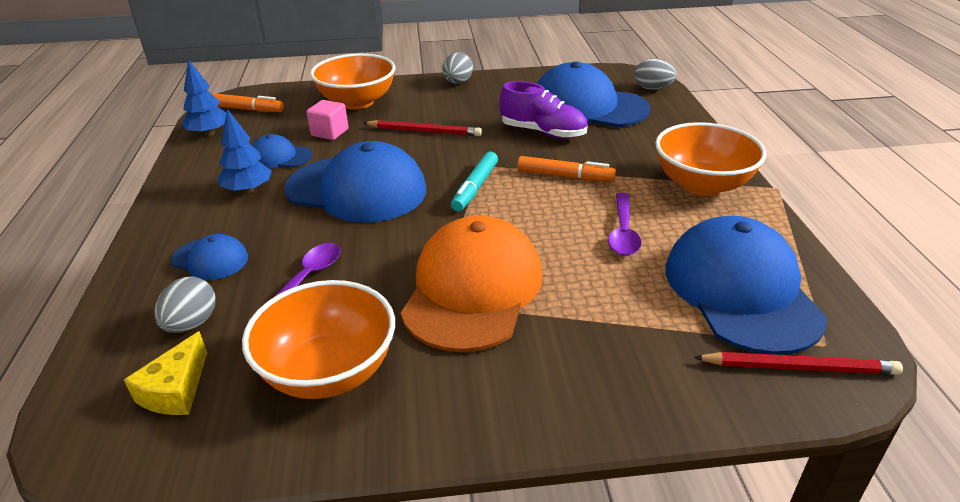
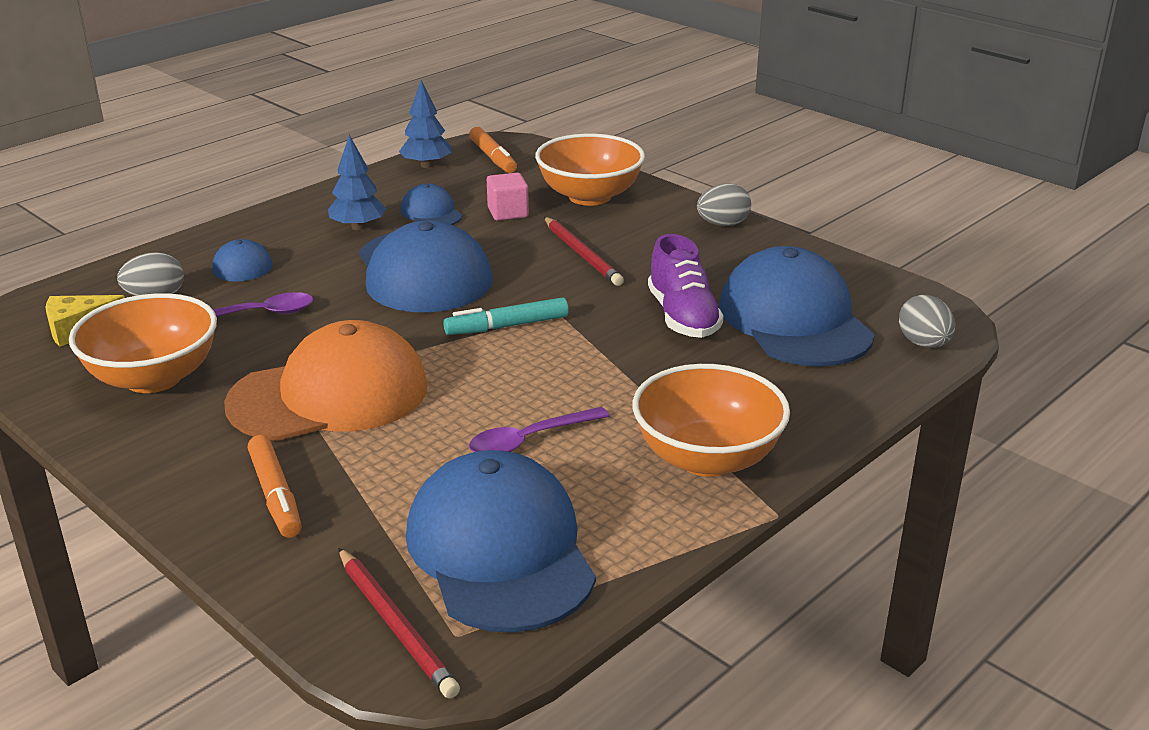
camera: 50 degrees right, 5 degrees down
orange marker [517,156,616,182] -> orange marker moved to [248,435,302,538]
blue cap [666,216,827,355] -> blue cap turned 60 degrees counterclockwise [406,450,596,633]

